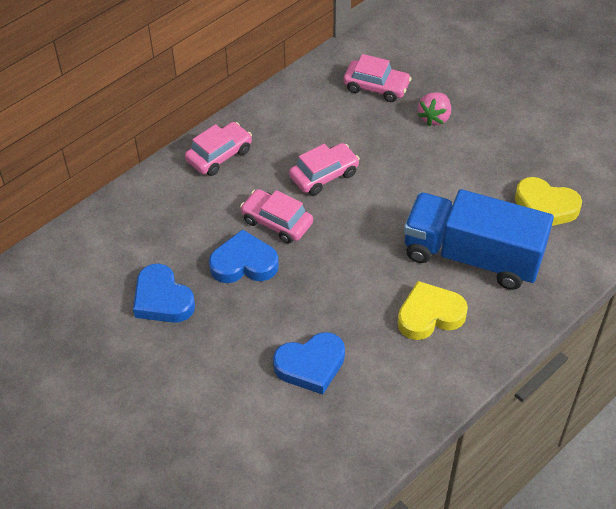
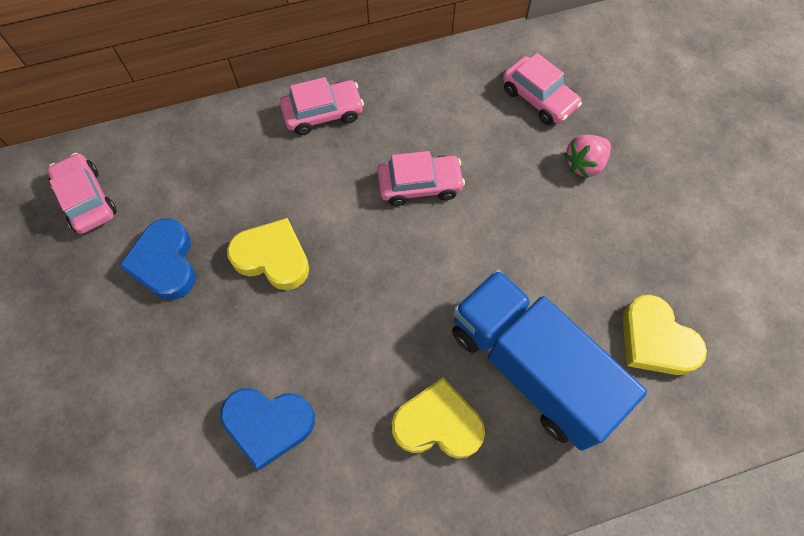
camera: 25 degrees right, 15 degrees up
blue heart [209,229,279,283] -> yellow heart [227,218,309,290]
pink car [240,189,313,244] -> pink car moved to [47,153,117,234]

